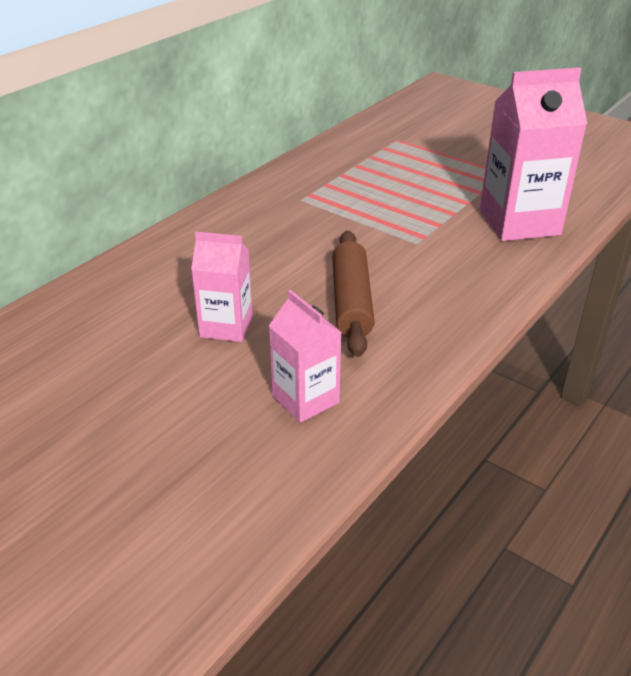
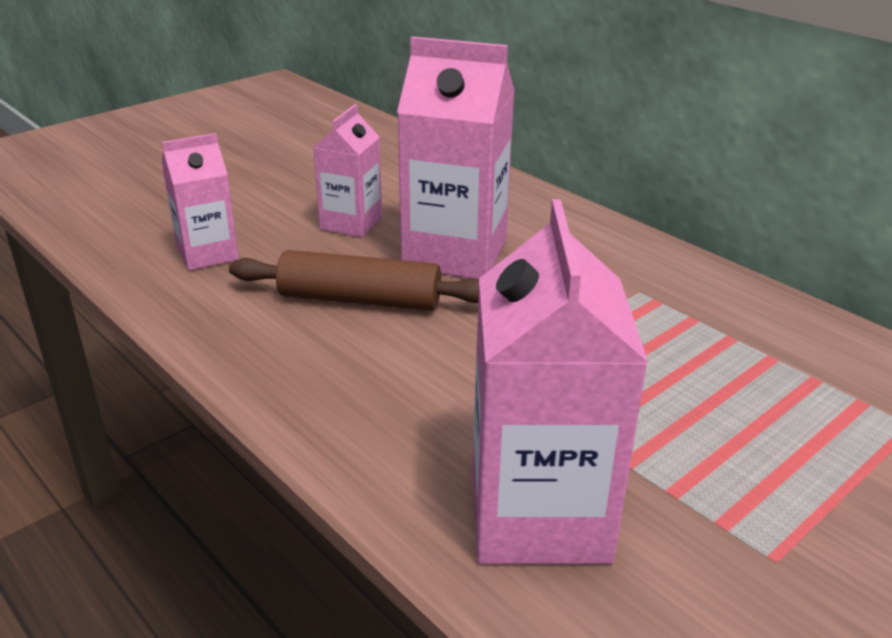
camera: 100 degrees right, 5 degrees down
none -> pink carton [397,36,515,279]

